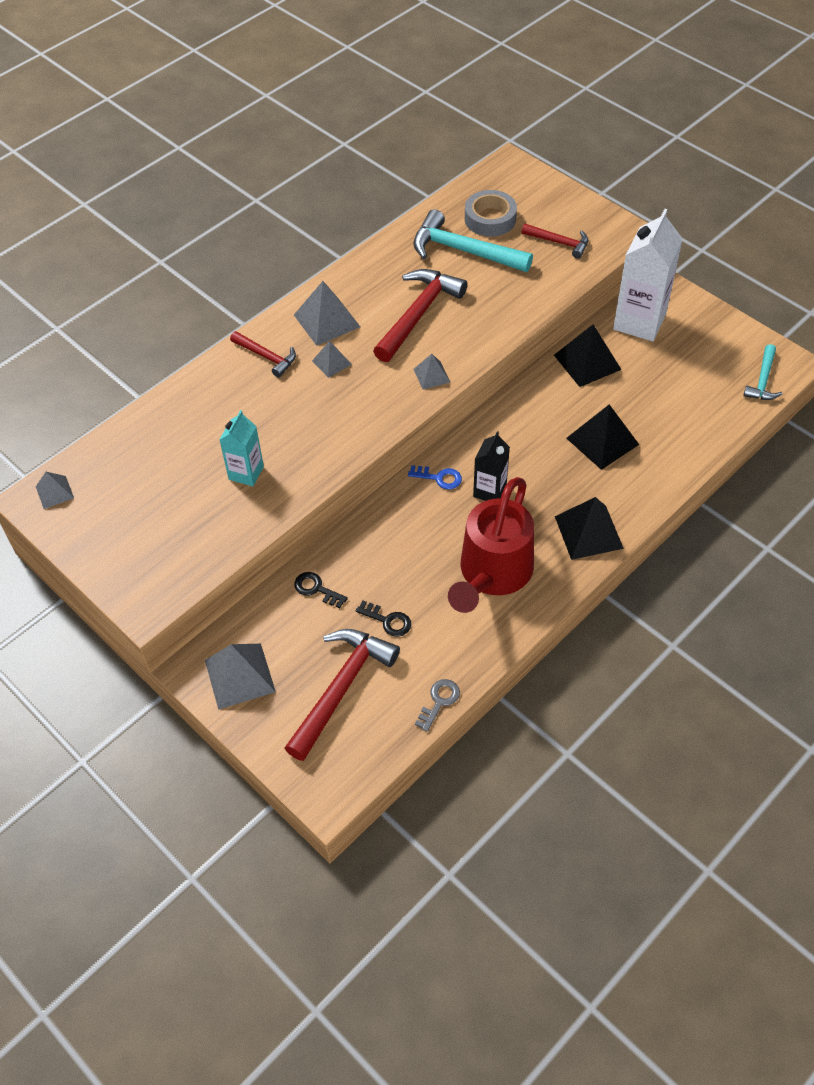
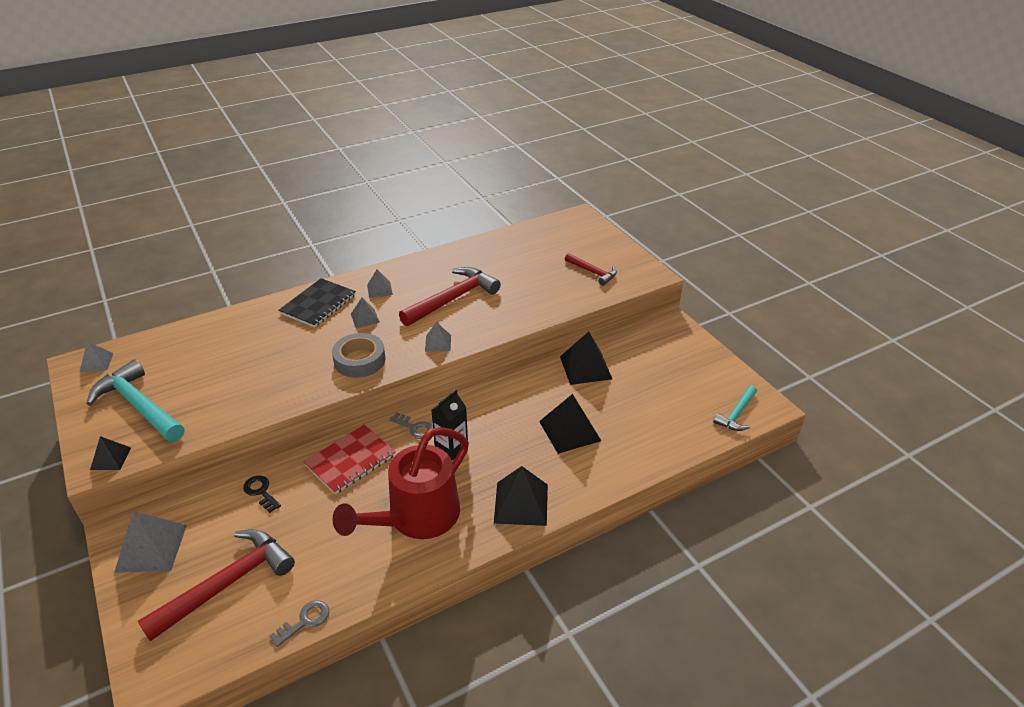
camera: 15 degrees right, 15 degrees down
turquoise carton [219,410,264,486] -> none
red hammer [230,331,296,377] -> black notebook [278,278,356,328]
grey pyramid [294,281,360,346] -> grey pyramid [367,269,393,298], size x0.57
black key [356,601,411,637] -> none
blue key [408,465,462,490] -> grey key [390,413,433,439]
turquoise hammer [413,209,533,272] -> turquoise hammer moved to [86,359,184,442]
grey tape [465,190,517,237] -> grey tape moved to [332,333,386,378]
white carton [613,209,683,341] -> none
none -> black pyramid [90,436,131,470]
none -> red notebook [304,425,396,494]

